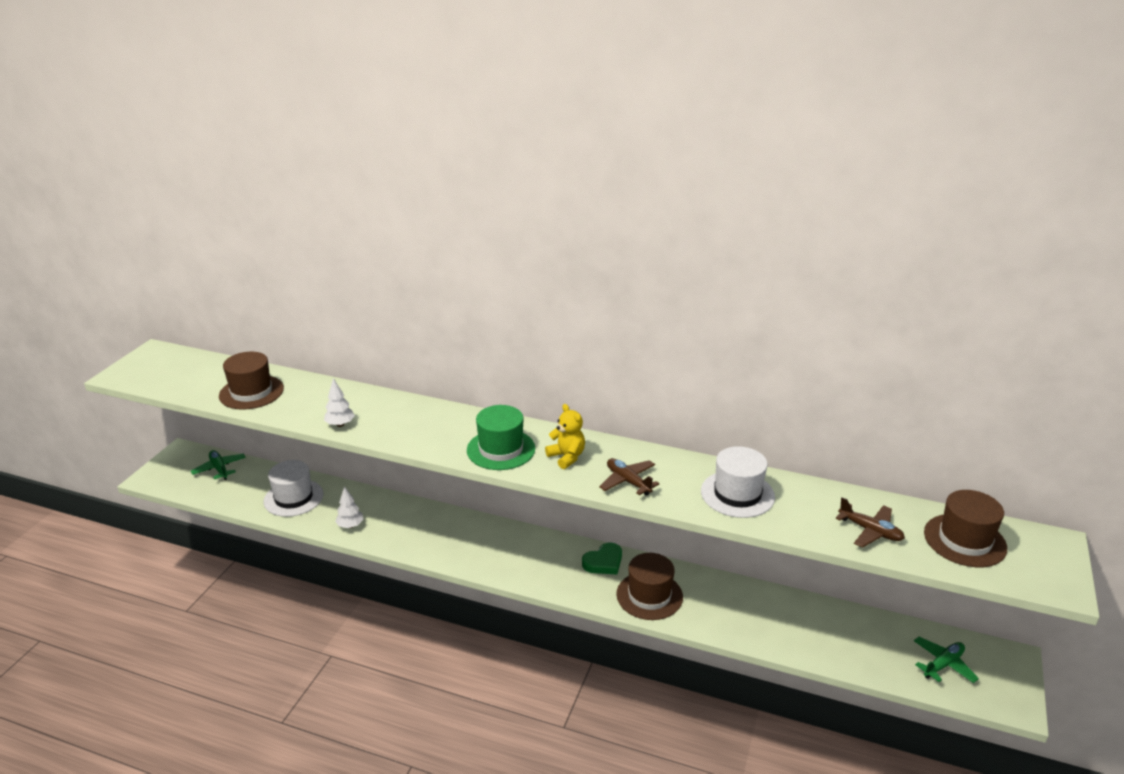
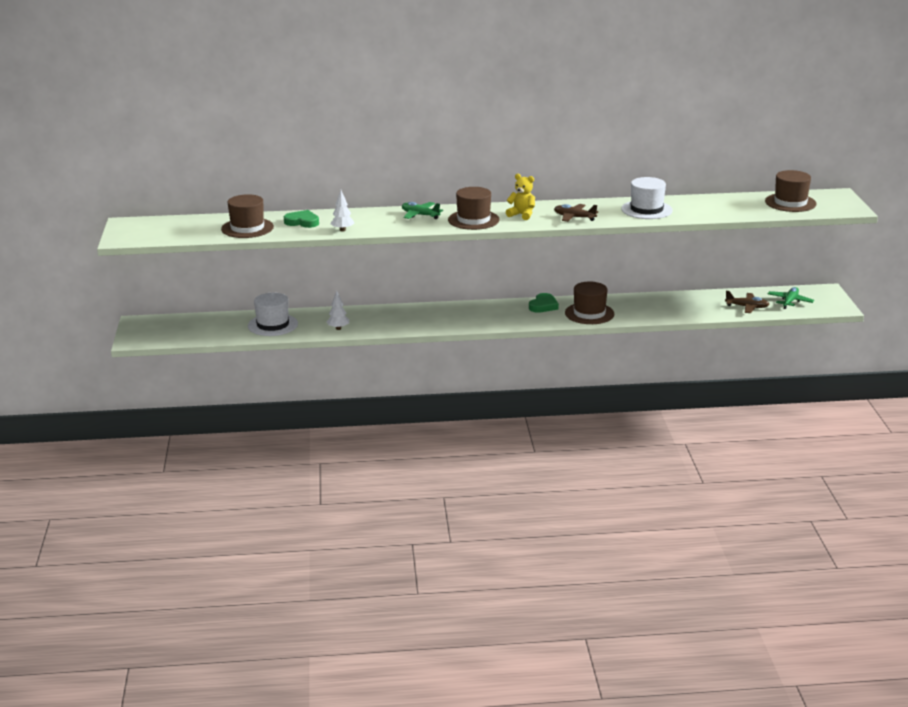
camera: 25 degrees left, 5 degrees down
green plane [191,450,246,480] -> green plane moved to [402,202,443,219]
green hat [467,405,535,470] -> brown hat [448,187,500,230]
brown plane [836,497,905,548] -> brown plane moved to [725,291,769,313]
none -> green heart [284,210,319,228]

